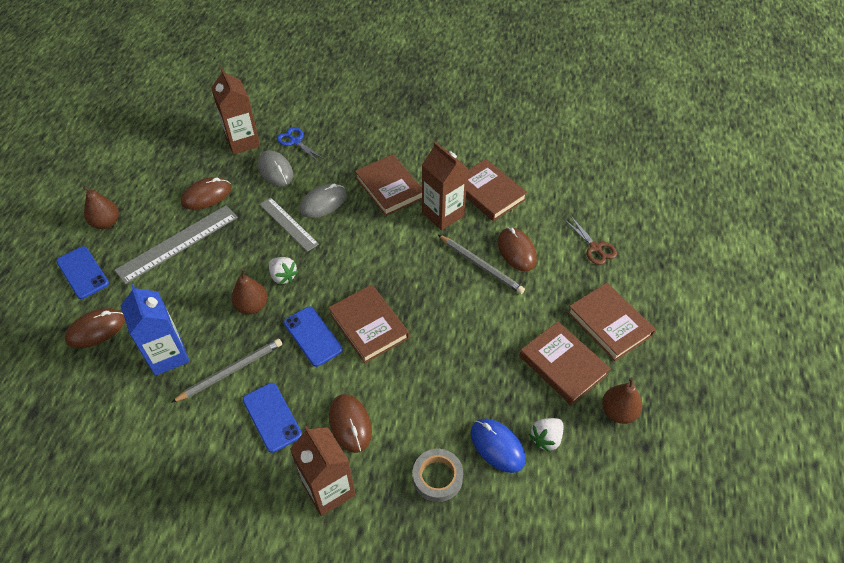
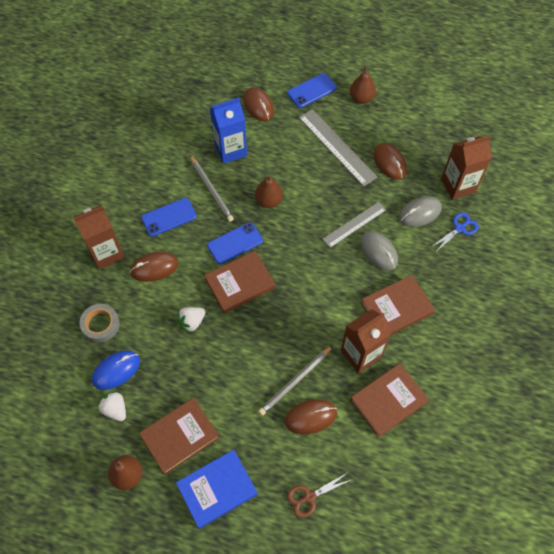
camera: 95 degrees right, 10 degrees up
white strawberry [269,257,298,285] -> white strawberry moved to [177,307,205,333]
brown book [567,283,656,361] -> blue book [176,450,257,529]

